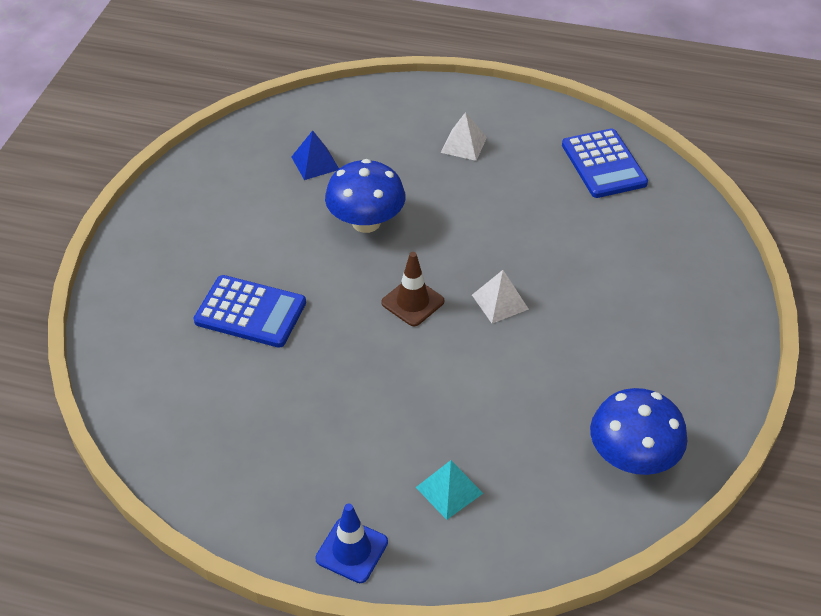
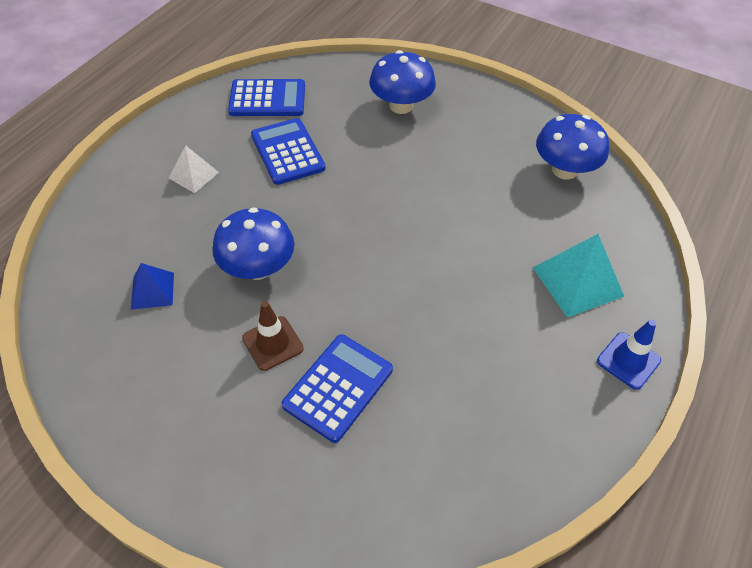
camera: 75 degrees left, 5 degrees up
brown traffic cone [381,252,444,326] -> brown traffic cone moved to [242,301,304,371]
turquoise pyramid [416,460,483,520] -> turquoise pyramid [533,234,624,318], size x1.66
white pyramid [472,270,529,323] -> none
none -> blue calculator [251,118,326,185]
none -> blue mushroom [369,50,436,114]

